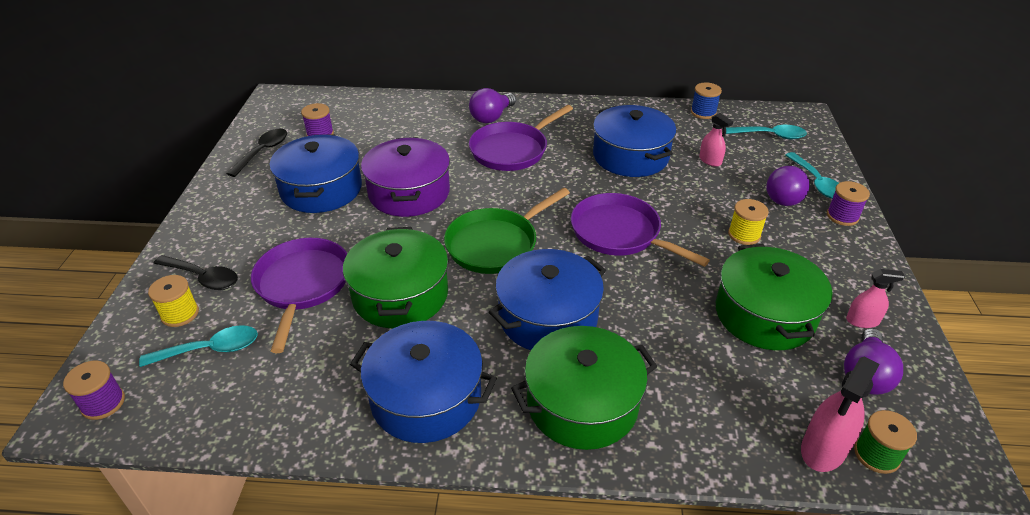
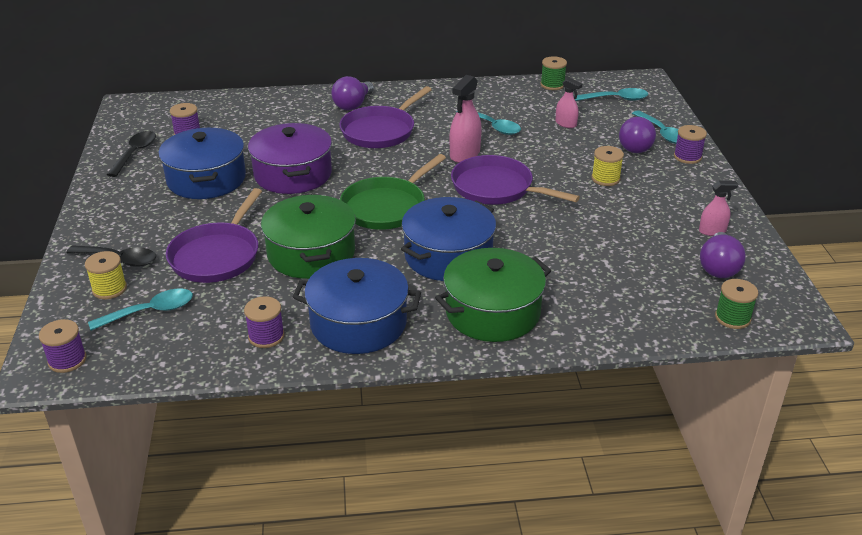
camera: 10 degrees left, 5 degrees down
purple pan [251,238,347,353] -> purple pan turned 150 degrees counterclockwise [166,188,262,283]
blue pot [593,105,676,177] -> turquoise spoon [456,112,521,135]
blue spool [691,82,722,119] -> green spool [540,56,567,90]
green pot [716,244,833,350] -> none
pink spray bottle [801,357,880,472] -> pink spray bottle moved to [449,75,482,163]
none -> purple spool [244,296,285,348]

